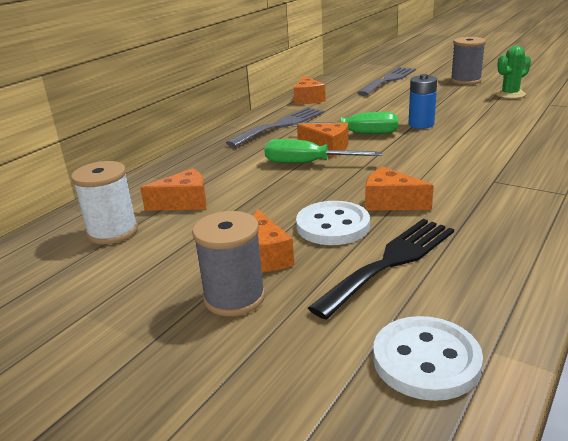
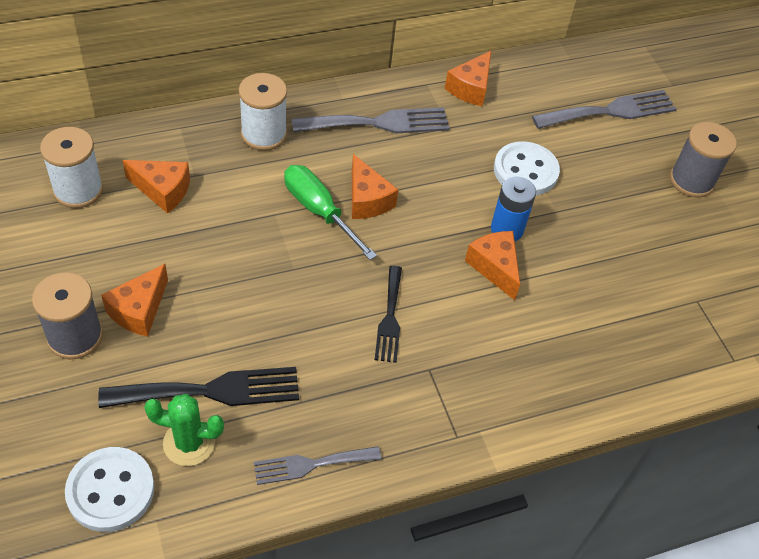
camera: 30 degrees right, 25 degrees up
green screwdriver [293,112,398,134] -> none
white button [296,201,370,245] -> white button moved to [494,141,560,196]
orange cheese [365,167,434,210] -> orange cheese moved to [465,231,520,300]
green cactus [495,46,531,99] -> green cactus moved to [144,394,224,466]
none -> white spool [239,73,287,151]
none -> grey fork [254,446,381,485]
none -> black fork [375,266,402,363]

